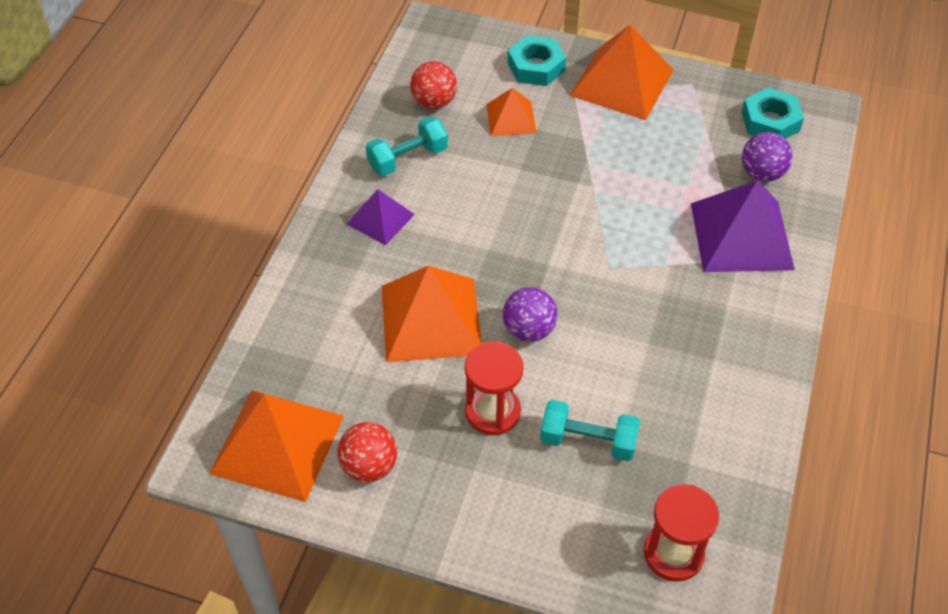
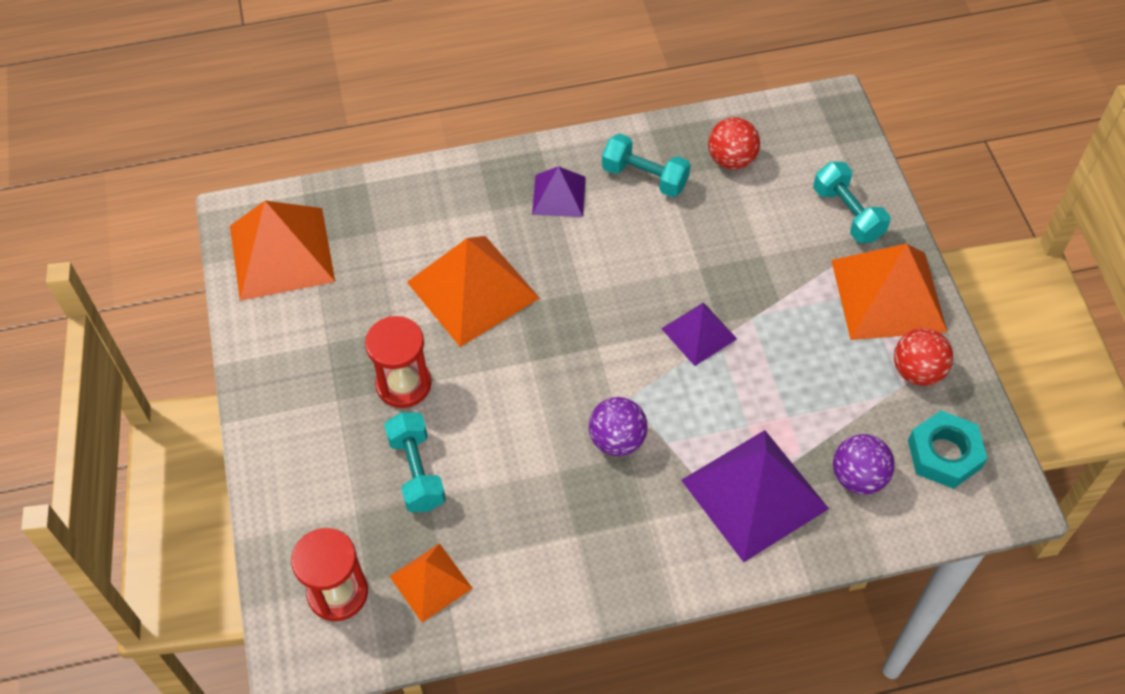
camera: 60 degrees right, 5 degrees up
red ball [337,422,397,482] -> red ball moved to [894,328,953,386]
orange pyramid [486,88,537,136] -> orange pyramid moved to [389,543,473,623]
purple ball [503,287,558,342] -> purple ball moved to [589,397,648,456]
turquoise nut [508,35,566,86] -> turquoise dumbbell [813,162,891,243]
none -> purple pyramid [661,302,737,366]

